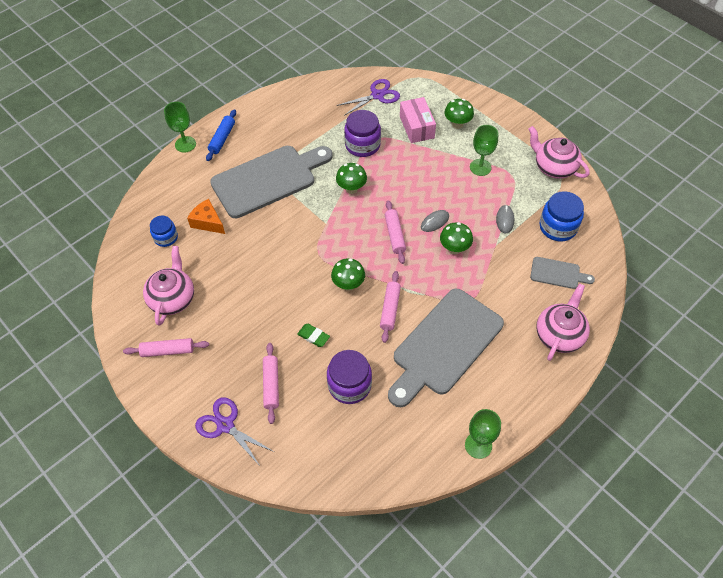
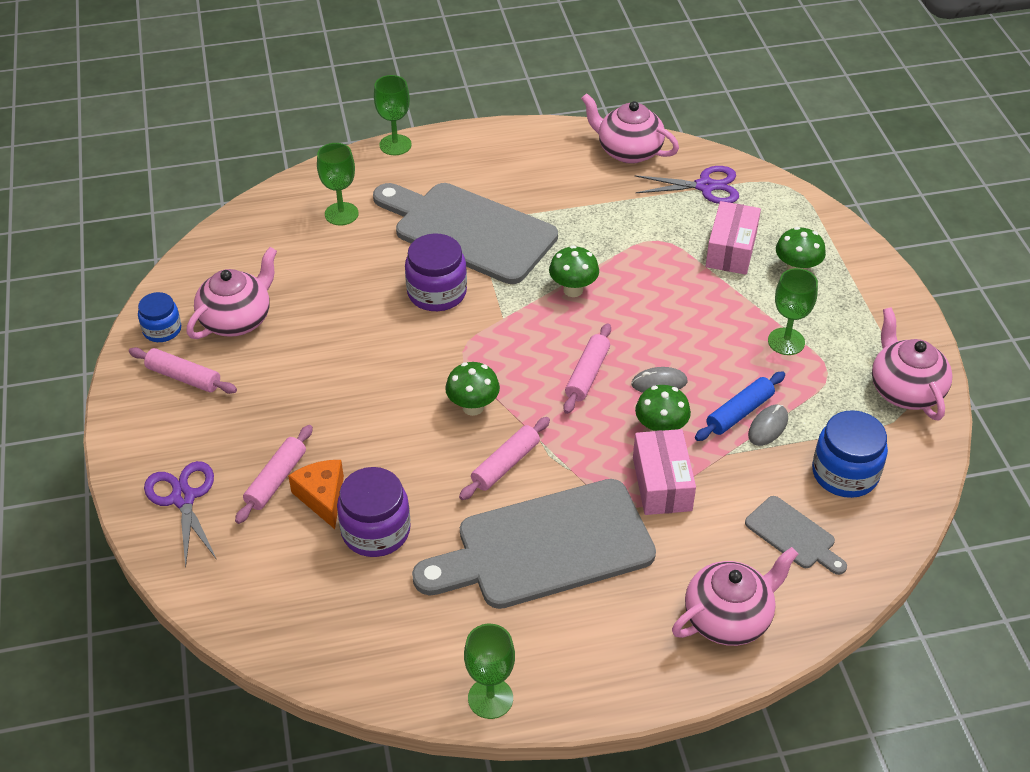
camera: 30 degrees right, 10 degrees down
blue jar [150,216,178,247] -> blue jar moved to [138,292,181,342]
orange cheese [187,199,225,234] -> orange cheese moved to [288,460,344,529]
blue rolling pin [206,109,236,161] -> blue rolling pin moved to [695,371,785,441]
grey cutting board [210,146,333,218] -> grey cutting board turned 150 degrees counterclockwise [373,183,558,284]
green eraser [297,324,330,347] -> none
purple jar [344,110,381,157] -> purple jar moved to [405,234,467,311]
none -> green goblet [317,143,359,225]
none -> pink teapot [581,93,679,164]
none -> pink box [633,429,696,515]

